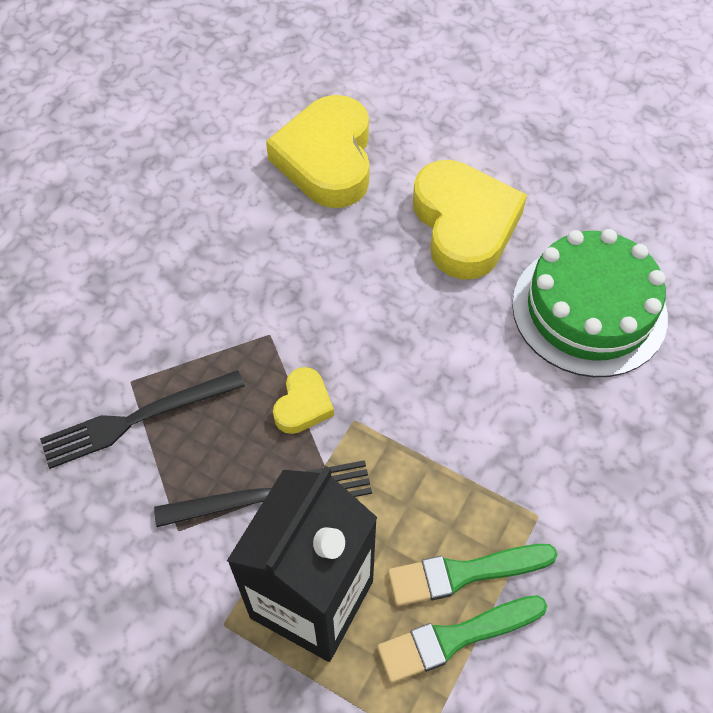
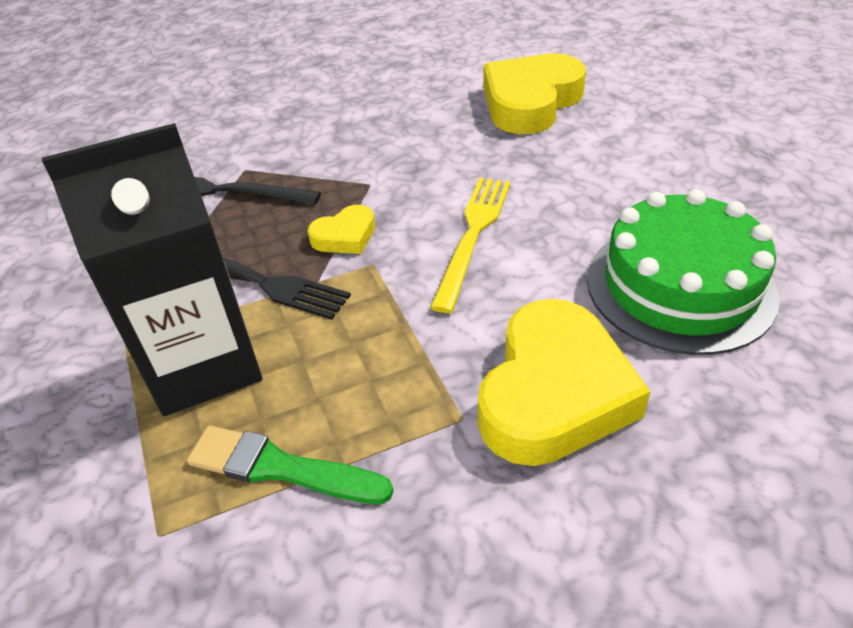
camera: 40 degrees right, 15 degrees down
green brush [388,544,558,606] -> none
yellow heart [413,160,527,280] -> yellow heart moved to [478,299,651,466]
none -> yellow fork [430,178,511,313]

